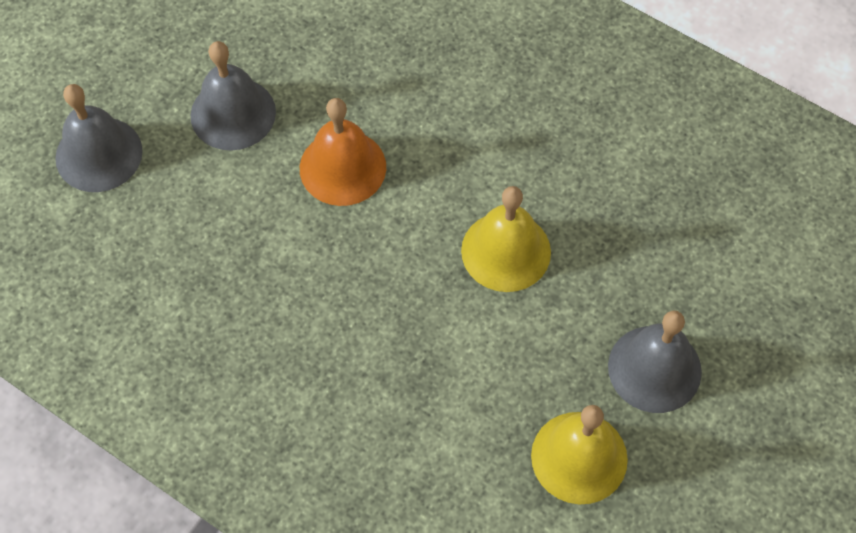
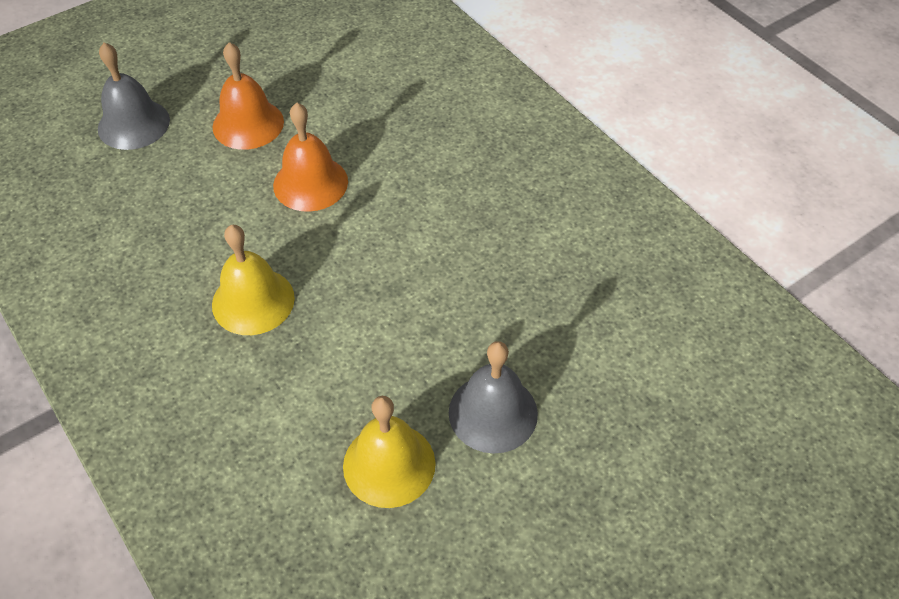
camera: 20 degrees right, 10 degrees down
grey bell [191,41,276,151] -> orange bell [212,42,284,150]
yellow bell [461,186,551,292] -> yellow bell moved to [212,225,295,335]

